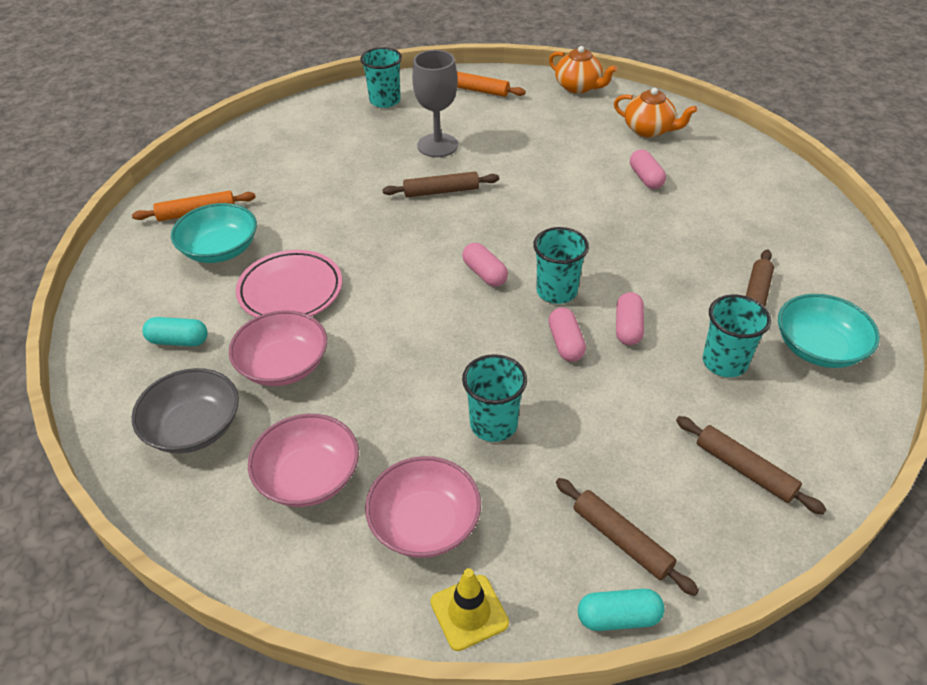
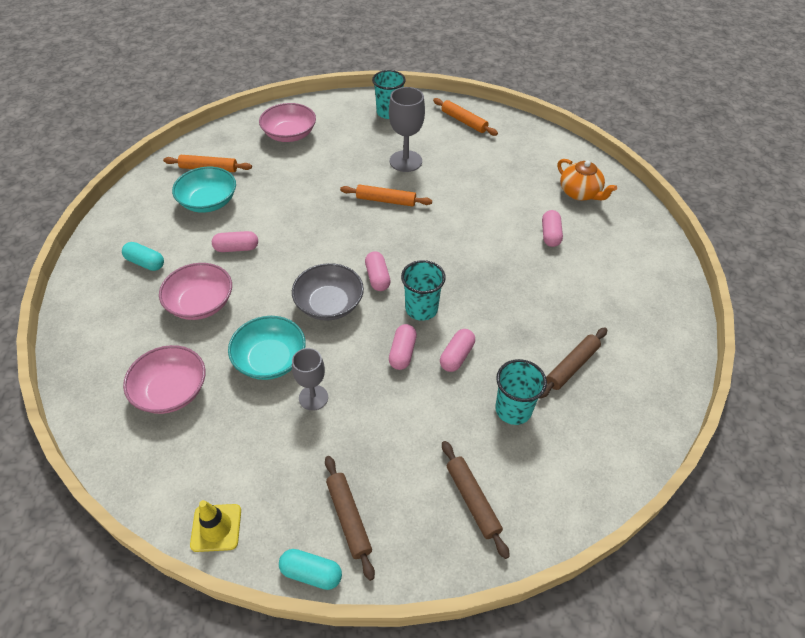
camera: 20 degrees right, 5 degrees up
grey bowl [132,368,239,453] -> grey bowl moved to [292,263,364,321]
pink plate [236,250,342,317] -> pink capsule [212,231,258,252]
pink bowl [365,456,481,558] -> pink bowl moved to [259,103,316,142]
brown rolling pin [382,172,499,197] -> orange rolling pin [340,184,432,207]
turquoise cup [462,354,527,442] -> grey goblet [292,348,328,411]
orange teapot [549,46,617,94] -> none
turquoise bowl [778,294,880,368] -> turquoise bowl moved to [228,316,306,380]

